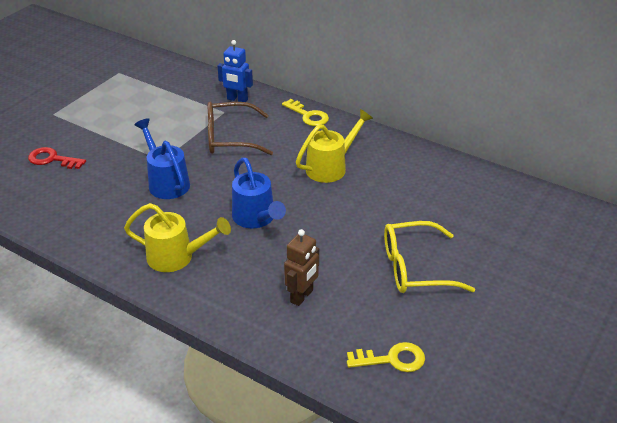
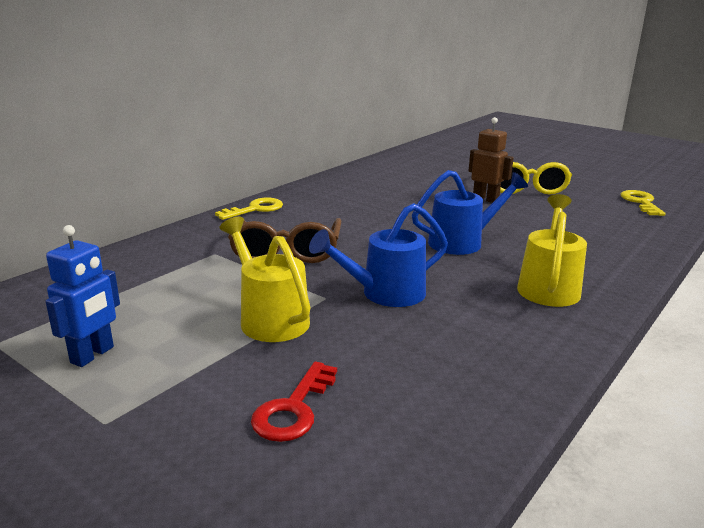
camera: 85 degrees left, 15 degrees down
blue robot [217,40,253,102] -> blue robot moved to [45,225,120,367]
brown robot [284,229,319,306] -> brown robot moved to [468,117,514,203]
yellow watering can [296,109,373,183] -> yellow watering can moved to [220,217,311,342]

